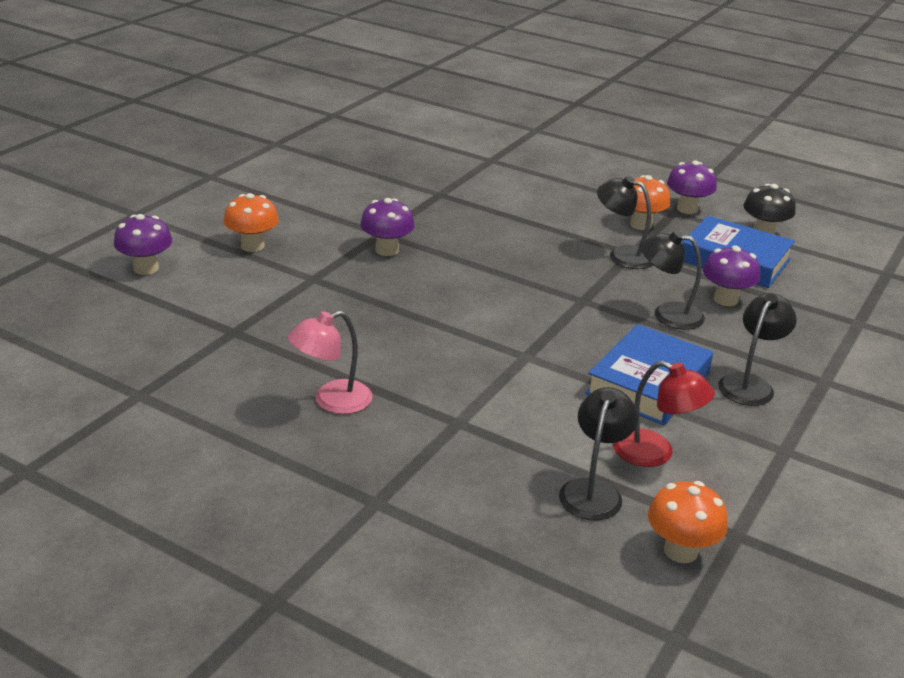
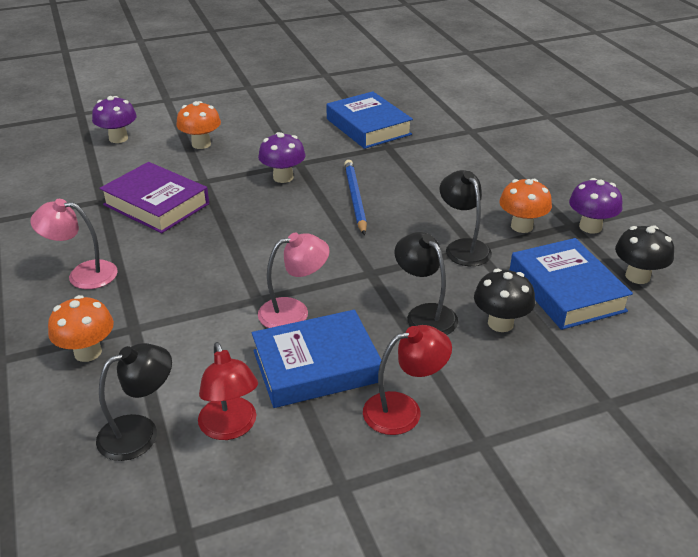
camera: 40 degrees right, 5 degrees up
orange mushroom [648,481,728,563] -> orange mushroom moved to [48,295,114,362]
purple mushroom [703,246,760,306] -> black mushroom [474,269,535,332]
black lamp [718,293,797,406] -> red lamp [363,325,452,435]
none -> purple book [99,162,209,233]
none -> pink lamp [258,233,329,328]
none -> blue book [326,91,413,149]
none -> blue pencil [344,160,367,235]

